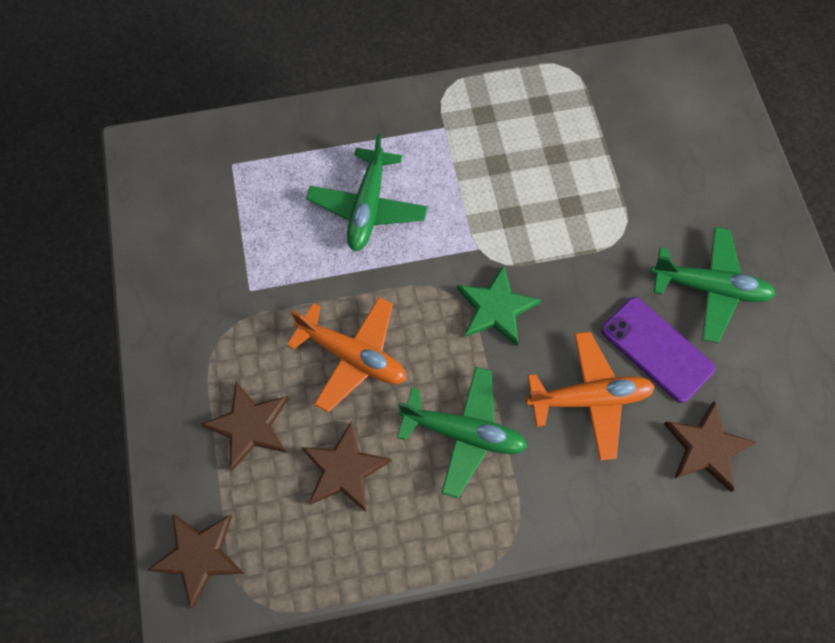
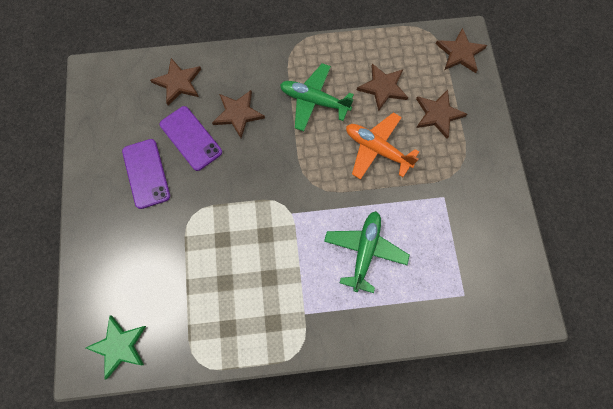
camera: 175 degrees left, 5 degrees up
green star [457,265,541,346] -> green star moved to [86,315,146,380]
orange plane [526,332,655,461] -> brown star [212,90,265,138]
green plane [651,227,776,343] -> purple phone [122,139,170,209]

